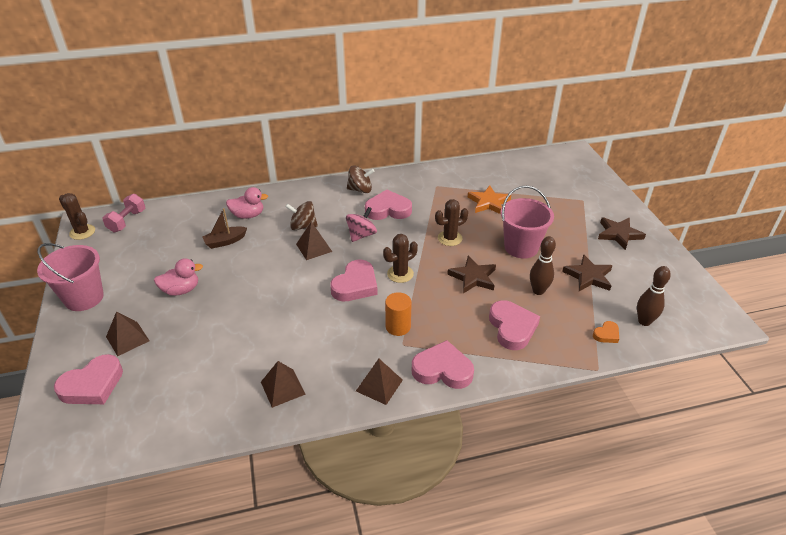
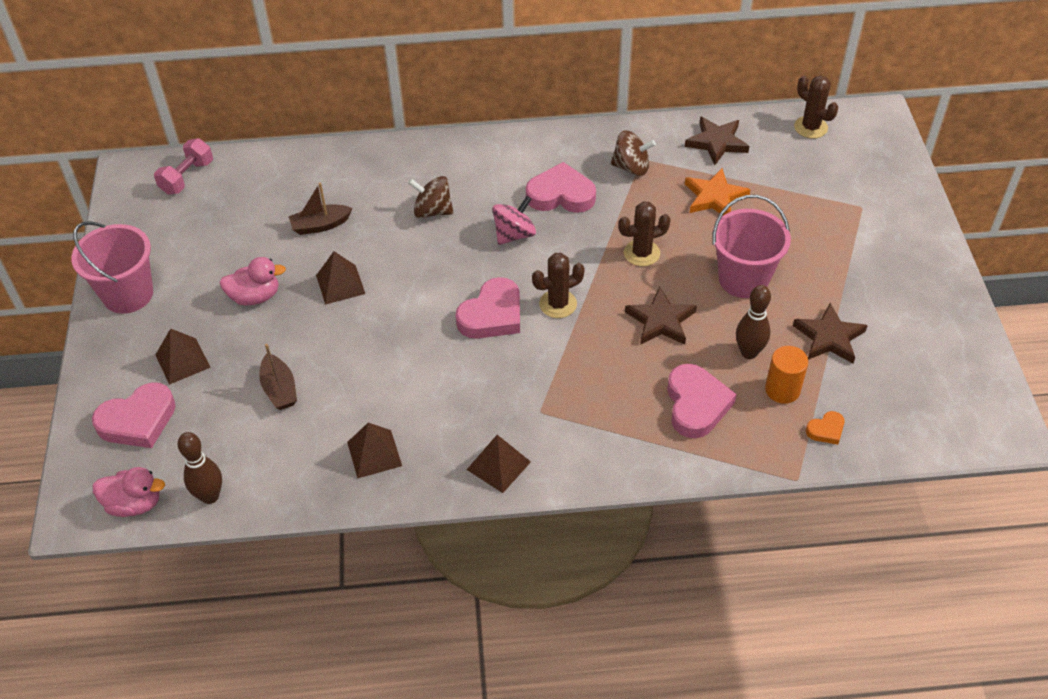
camera: 10 degrees right, 10 degrees up
brown cactus [59,193,95,240] -> brown cactus moved to [794,75,838,139]
pink duck [226,187,268,219] -> pink duck moved to [93,467,165,517]
brown pyramid [296,222,332,260] -> brown pyramid moved to [316,251,365,305]
brown spinning top [347,165,375,193] -> brown spinning top moved to [611,131,656,176]
orange cylinder [385,292,412,336] -> orange cylinder moved to [765,346,808,404]
pink heart [412,340,474,389] -> none
brown star [598,217,646,250] -> brown star moved to [685,116,749,165]
brown bowling pin [637,266,671,326] -> brown bowling pin moved to [178,432,222,504]
none -> brown boat [259,344,297,410]

